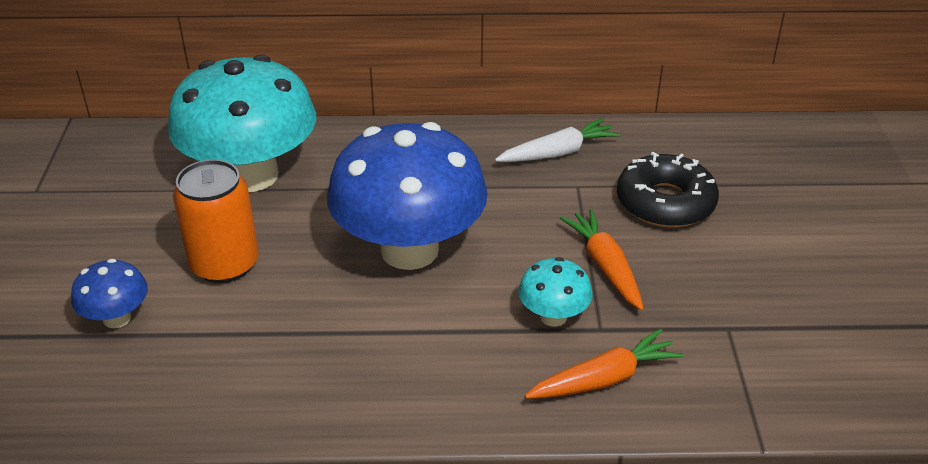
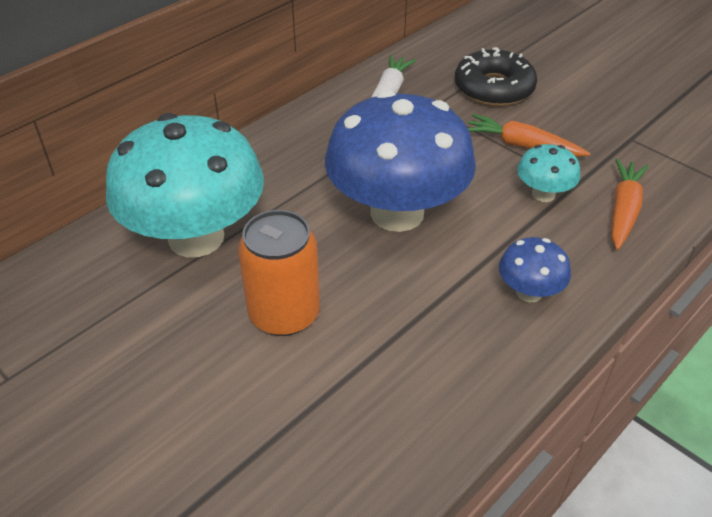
camera: 45 degrees left, 5 degrees up
blue mushroom [71,259,148,328] -> blue mushroom moved to [499,237,571,302]

